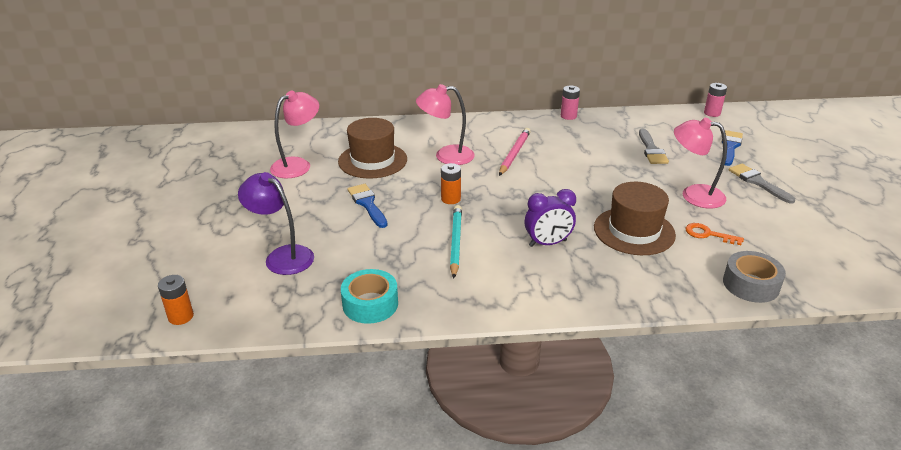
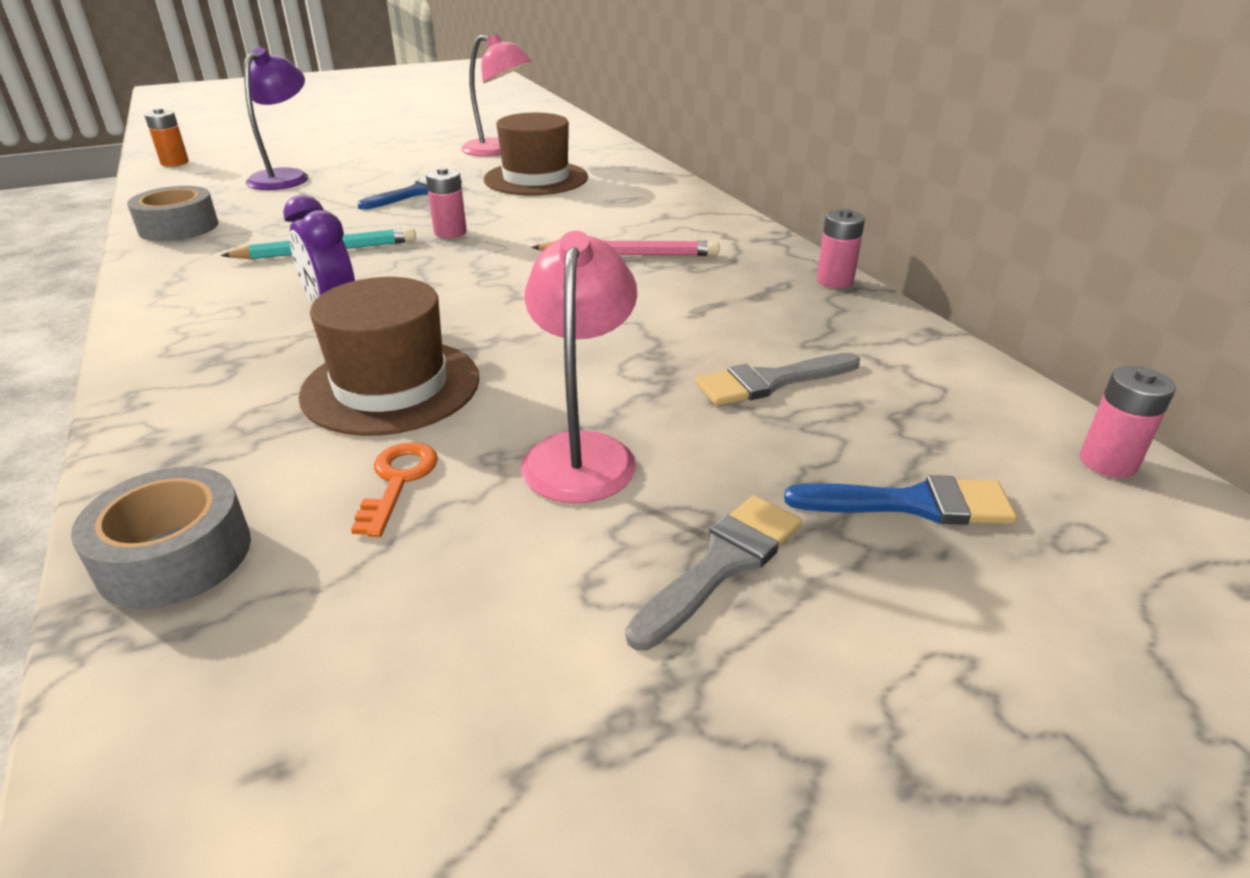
camera: 70 degrees right, 0 degrees up
turquoise tape [341,269,398,324] -> grey tape [127,186,218,241]
pink lamp [416,84,475,165] -> none
orange battery [441,163,461,204] -> pink battery [426,167,467,238]

